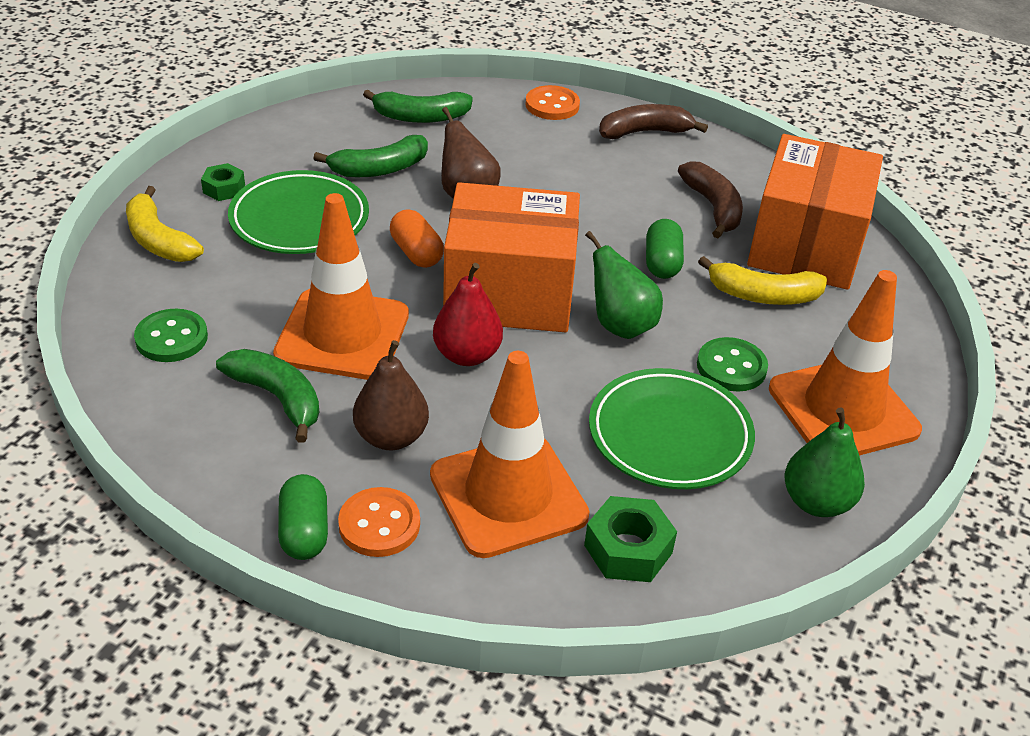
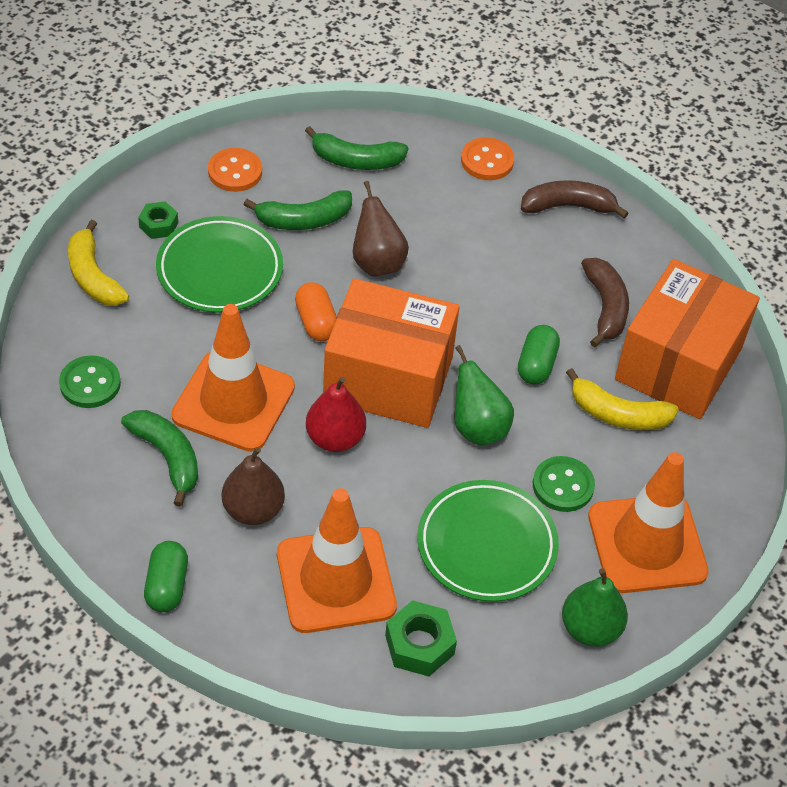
camera: 10 degrees right, 10 degrees up
orange button [338,487,420,557] -> orange button moved to [208,148,262,192]

